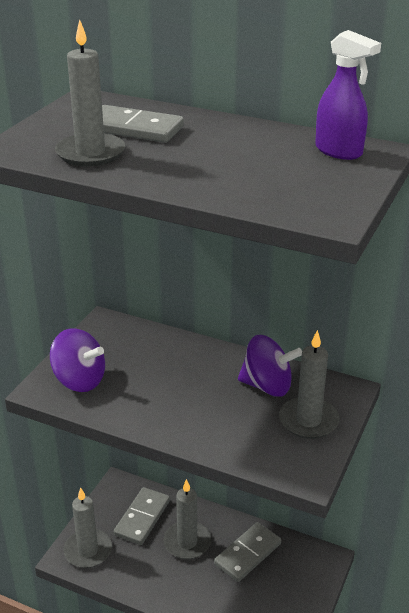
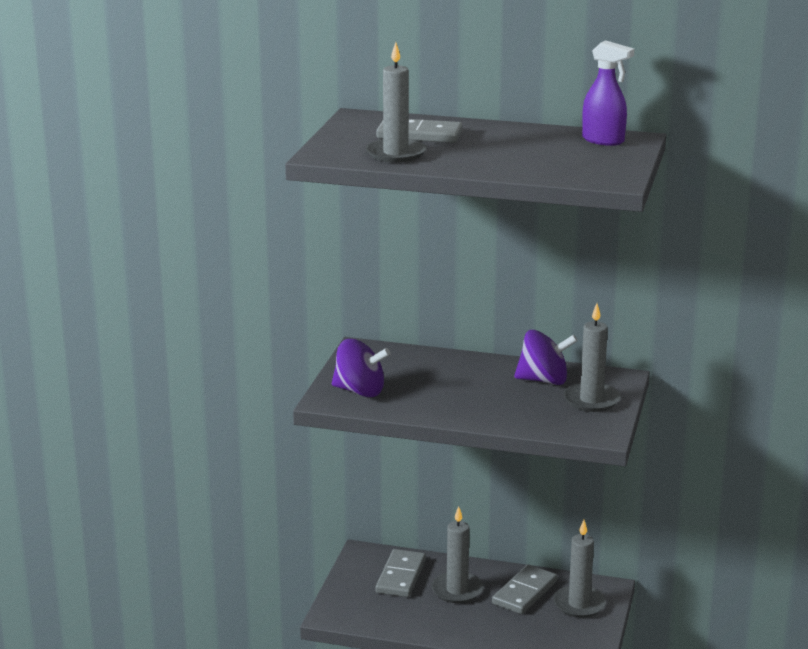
camera: 10 degrees left, 10 degrees down
grey candle [64,488,112,568] -> grey candle moved to [553,520,606,618]

